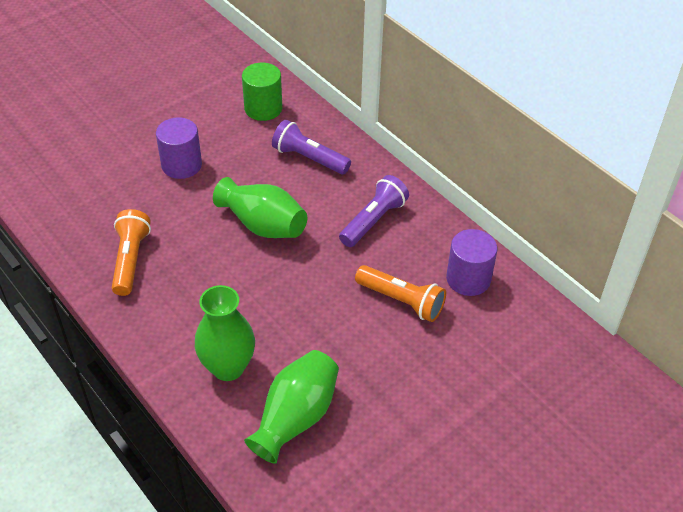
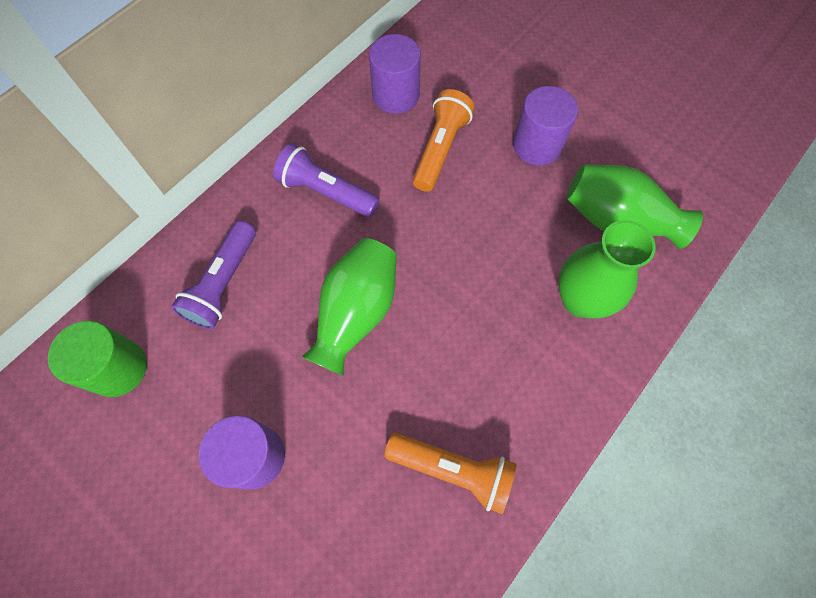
camera: 100 degrees left, 20 degrees up
orange flashlight [112,209,151,296] -> orange flashlight turned 150 degrees counterclockwise [384,433,517,514]
none -> purple cylinder [513,86,578,165]

